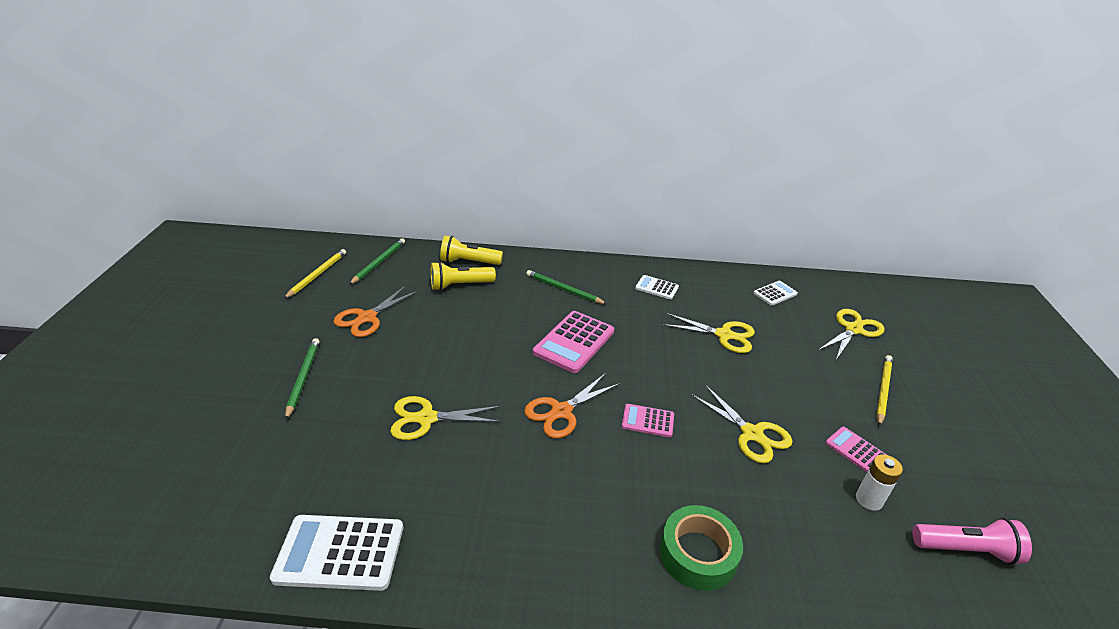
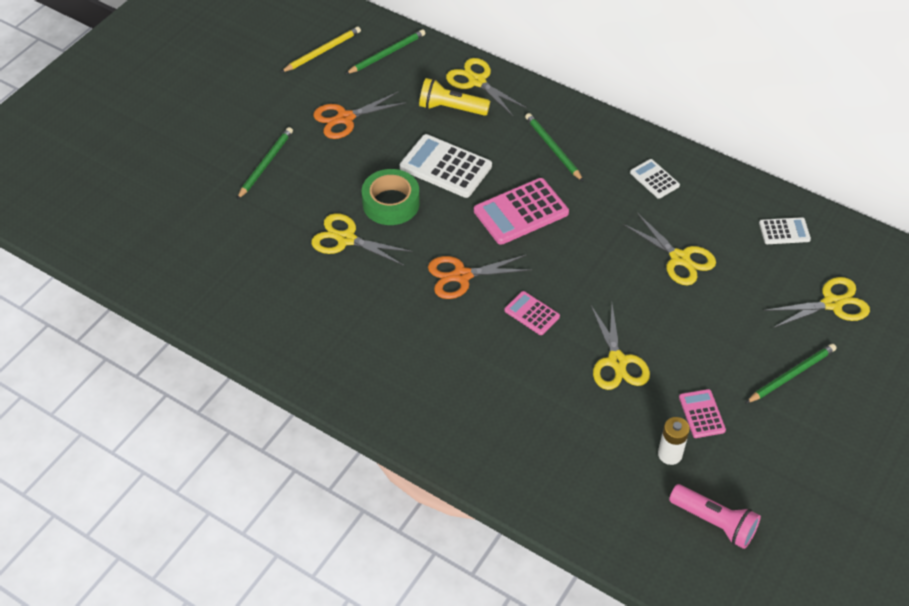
camera: 30 degrees right, 15 degrees up
white calculator [270,515,403,591] -> white calculator moved to [400,134,492,198]
yellow flashlight [440,236,503,265] -> yellow scissors [446,58,527,116]
green tape [660,505,743,591] -> green tape moved to [362,169,420,225]
yellow pencil [876,355,893,426] -> green pencil [746,344,837,403]

